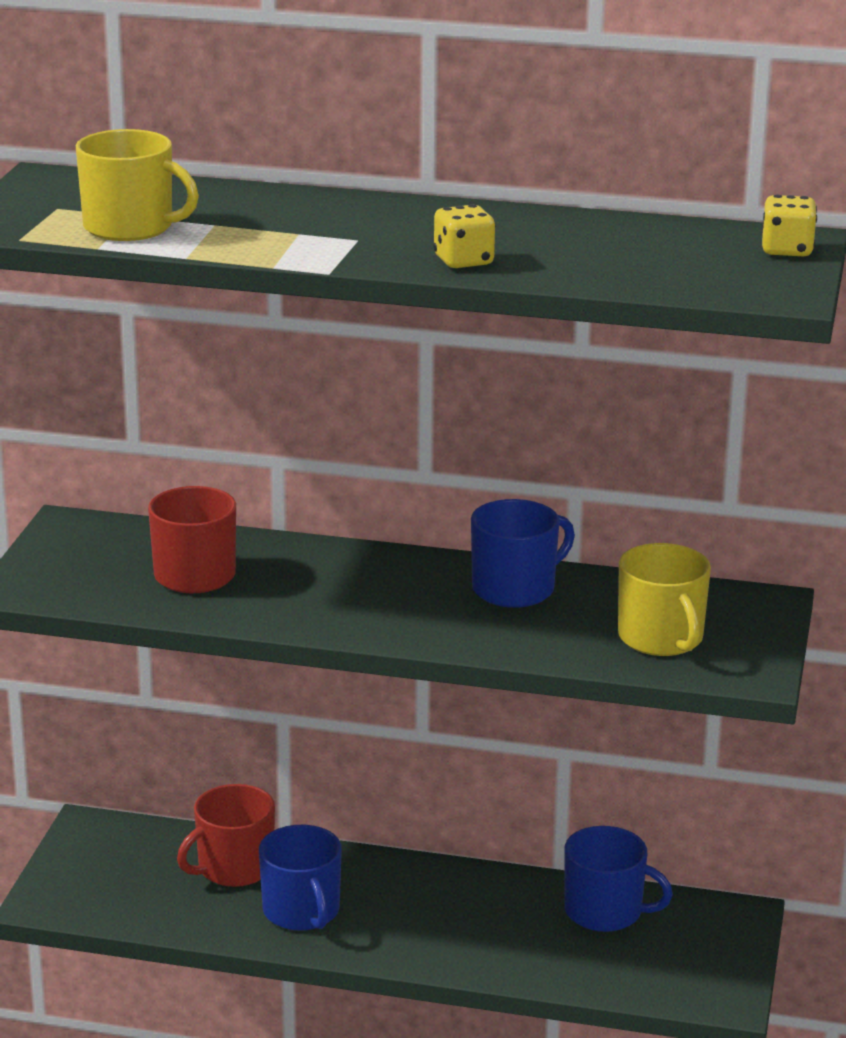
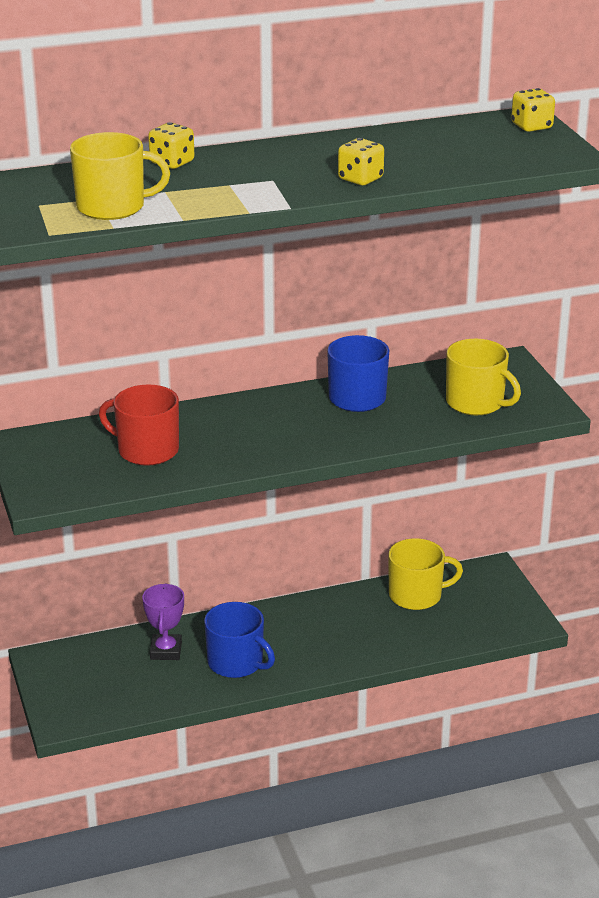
camera: 30 degrees left, 5 degrees up
red mug [177,784,275,887] -> purple trophy [142,583,184,660]
blue mug [565,826,673,932] -> yellow mug [388,538,463,610]
none -> yellow dice [148,122,194,169]

